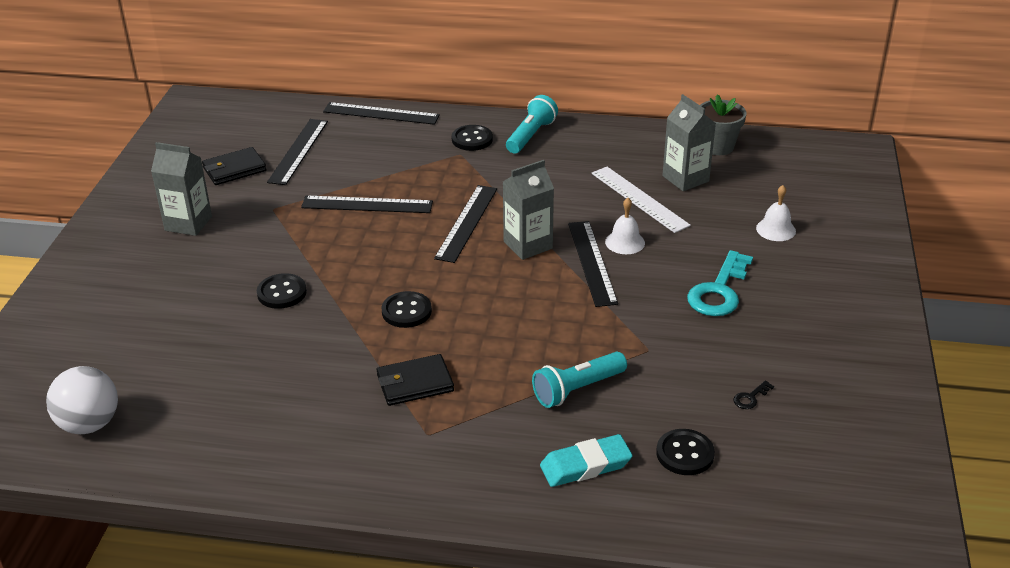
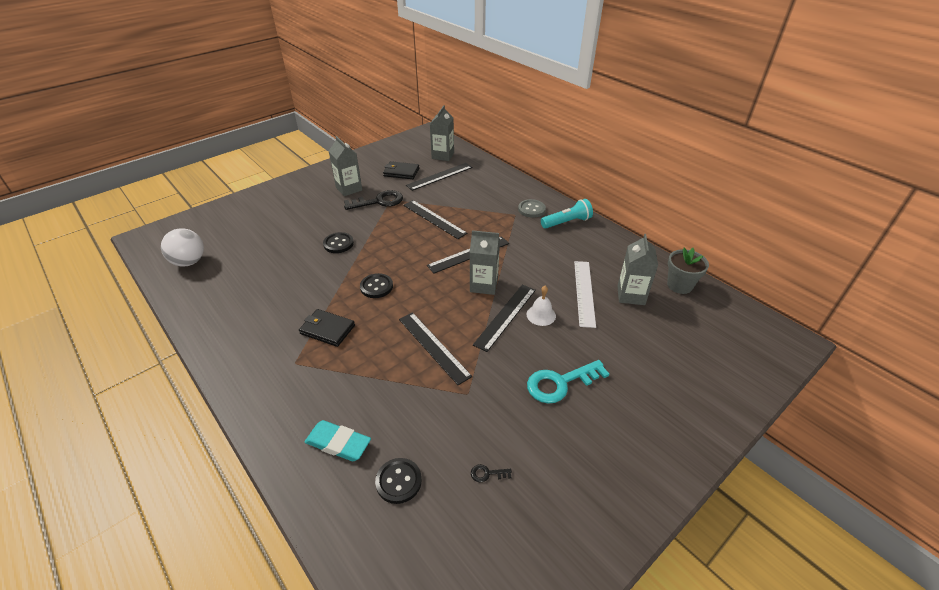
camera: 40 degrees right, 5 degrees up
black ruler [323,102,440,125] -> black ruler moved to [399,312,472,385]
black button [452,125,493,151] -> grey button [518,199,546,218]
turquoise flashlight [532,352,627,408] -> none
white bell [756,185,796,241] -> none
none -> black key [344,190,403,210]
none -> grey carton [430,105,454,161]

